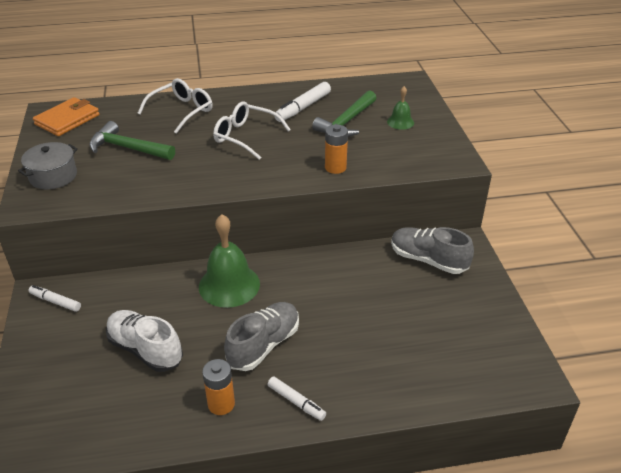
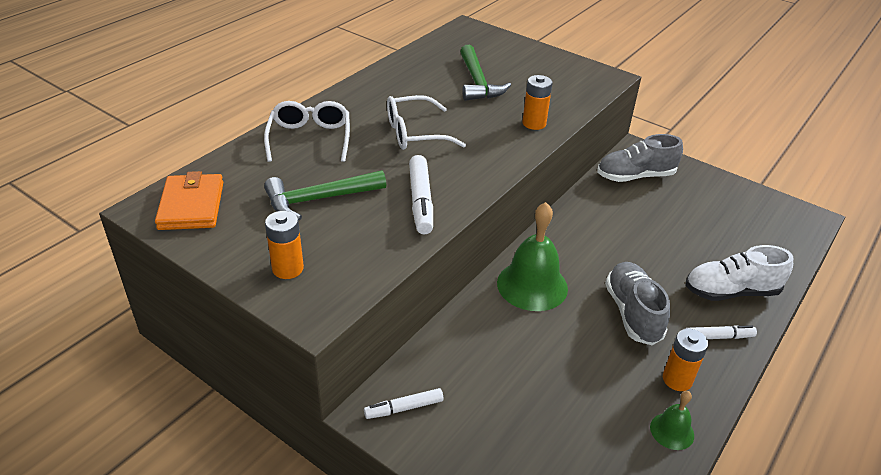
camera: 45 degrees left, 0 degrees up
grey pot [18,142,78,189] -> orange battery [265,211,304,279]
white shoe [106,310,183,372] -> white shoe moved to [685,245,793,301]
white marker [275,82,331,122] -> white marker moved to [409,155,433,234]
green bell [387,86,414,130] -> green bell moved to [650,391,694,450]

